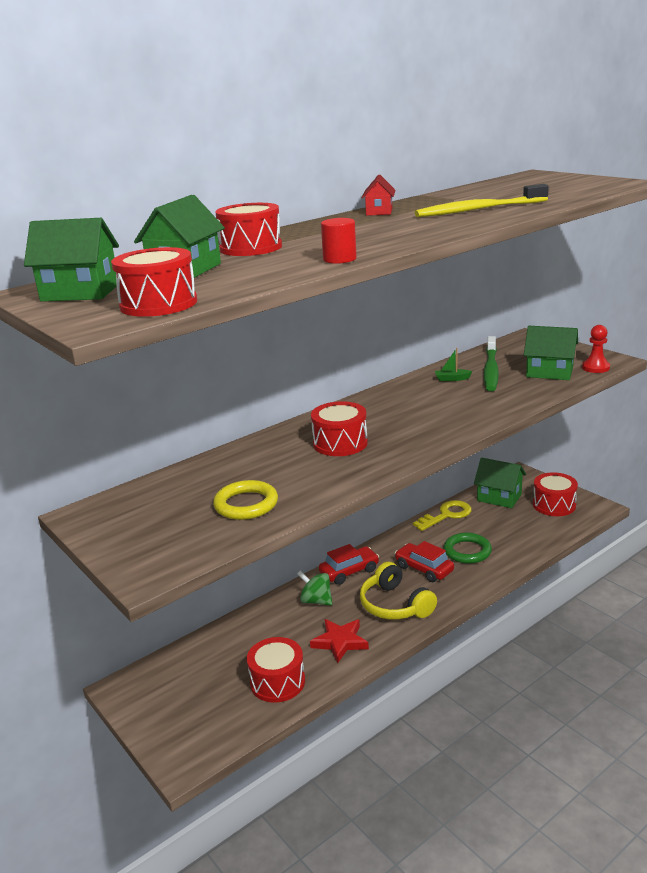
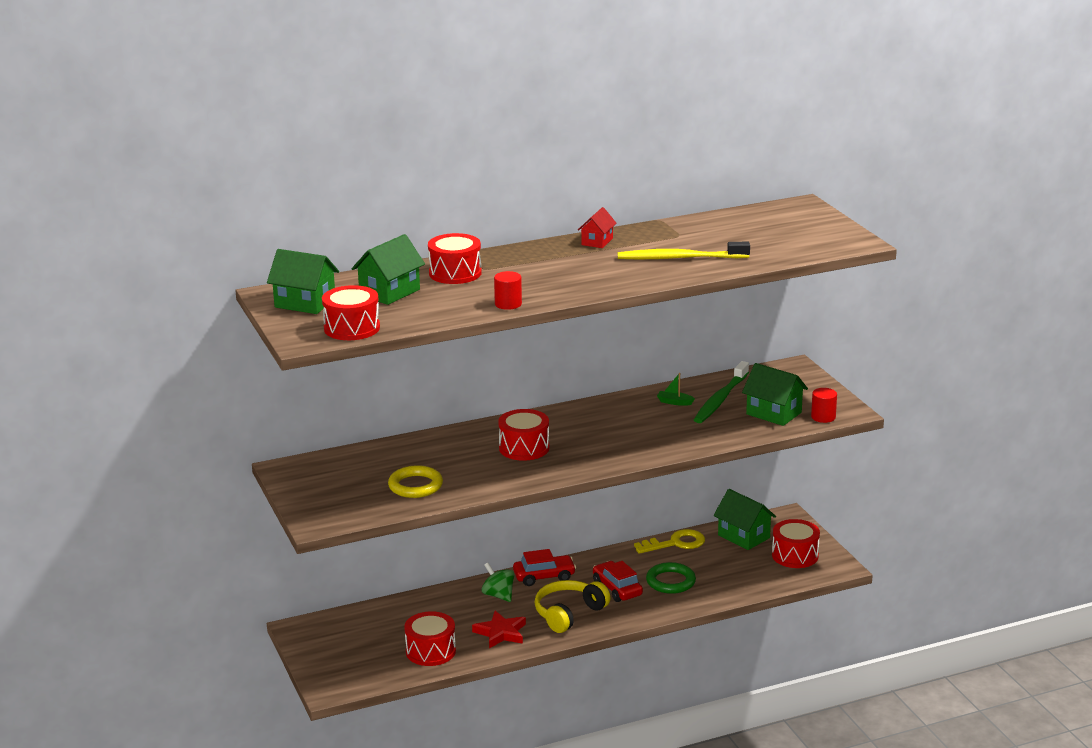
camera: 15 degrees right, 0 degrees up
yellow headphones [360,562,437,619] -> yellow headphones turned 60 degrees clockwise [534,580,611,633]
red pawn [582,325,610,373] -> red cylinder [811,388,837,423]

